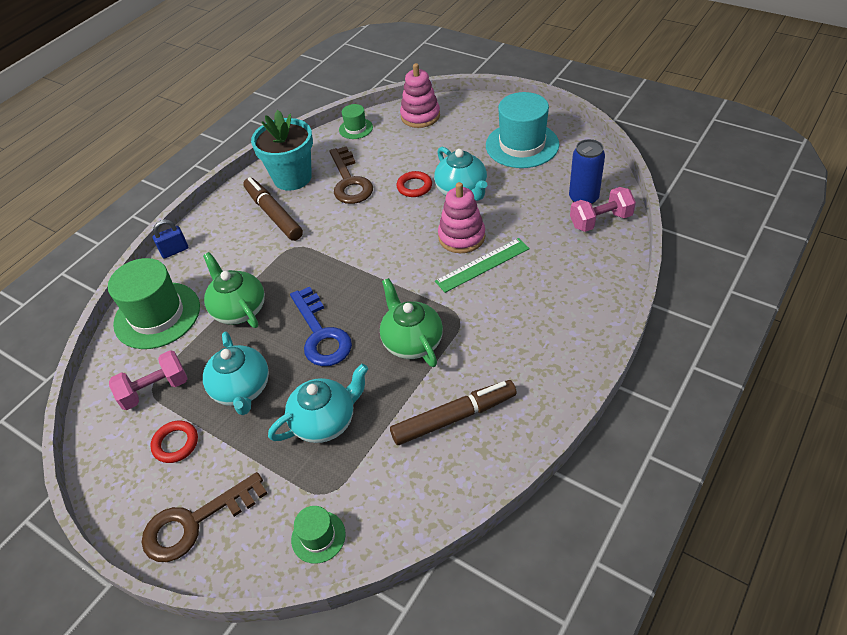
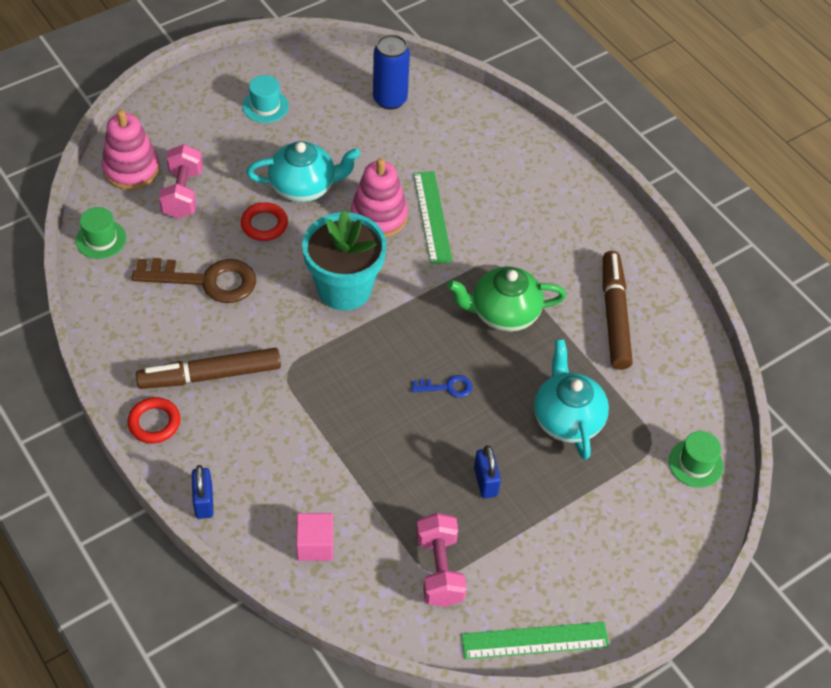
camera: 75 degrees left, 5 degrees up
green hat [108,258,200,349] -> pink cube [296,513,333,561]
brown key [142,472,268,562] -> none
red ring [150,420,198,463] -> red ring moved to [127,397,180,443]
green teapot [203,252,265,328] -> none
turquoise teapot [203,331,269,415] -> blue padlock [474,445,501,498]
turquoise flower pot [251,110,313,191] -> turquoise flower pot moved to [302,210,387,311]
blue key [290,287,352,366] -> blue key [412,375,472,398], size x0.47
turquoise hat [486,92,559,168] -> turquoise hat [243,75,289,123], size x0.49
pink dumbbell [570,187,636,232] -> pink dumbbell moved to [159,144,203,219]
none -> green ruler [461,622,609,659]

